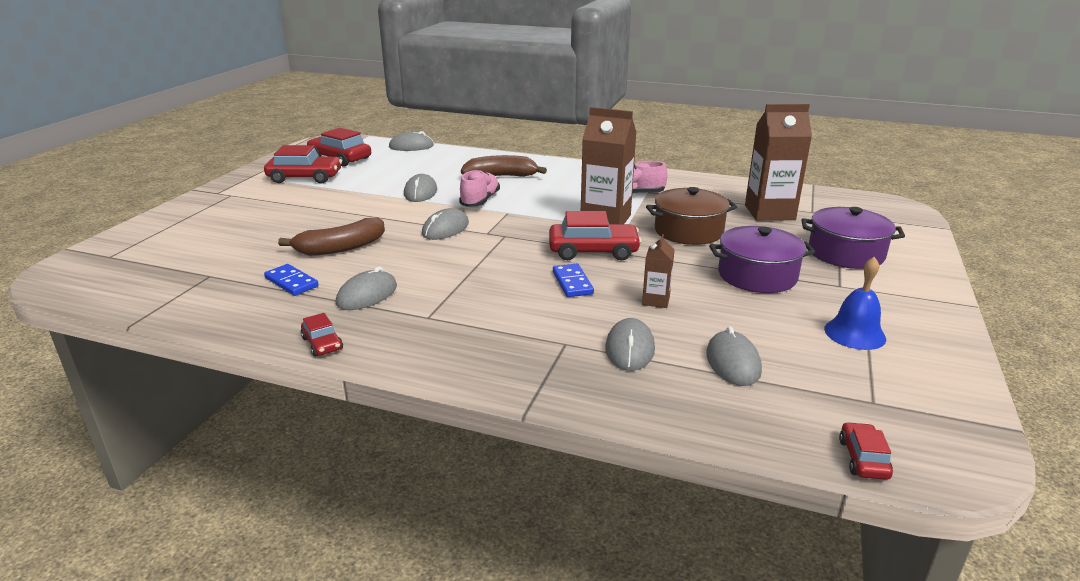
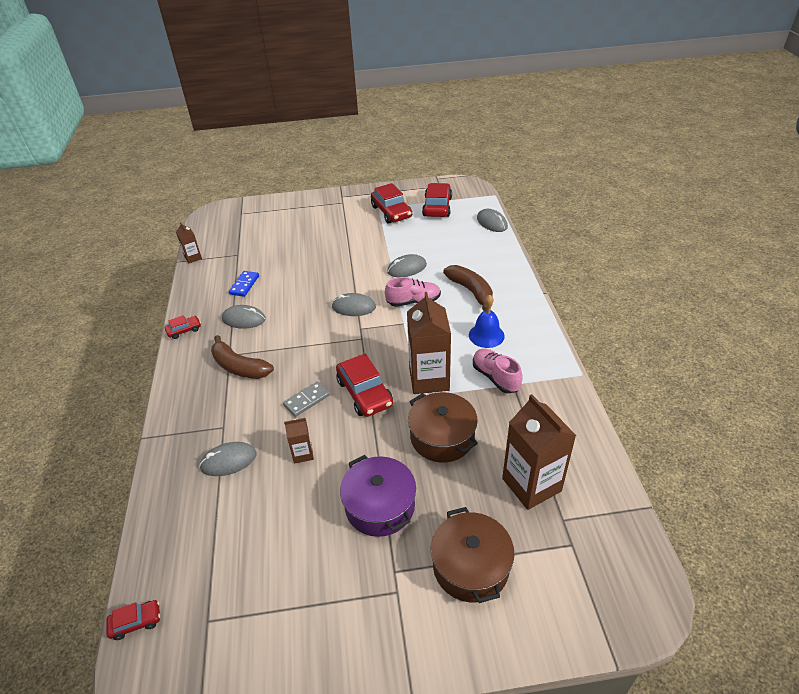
camera: 65 degrees right, 15 degrees up
brown banana [278,217,385,256] -> brown banana moved to [211,335,274,379]
red car [301,313,343,357] -> red car turned 150 degrees counterclockwise [165,315,201,339]
blue domino [553,264,594,297] -> grey domino [283,382,330,417]
grey mouse [706,326,762,386] -> none
purple pot [801,207,905,269] -> brown pot [431,507,514,603]
blue bell [824,257,886,350] -> blue bell moved to [469,295,505,348]
none -> brown carton [176,222,202,263]

